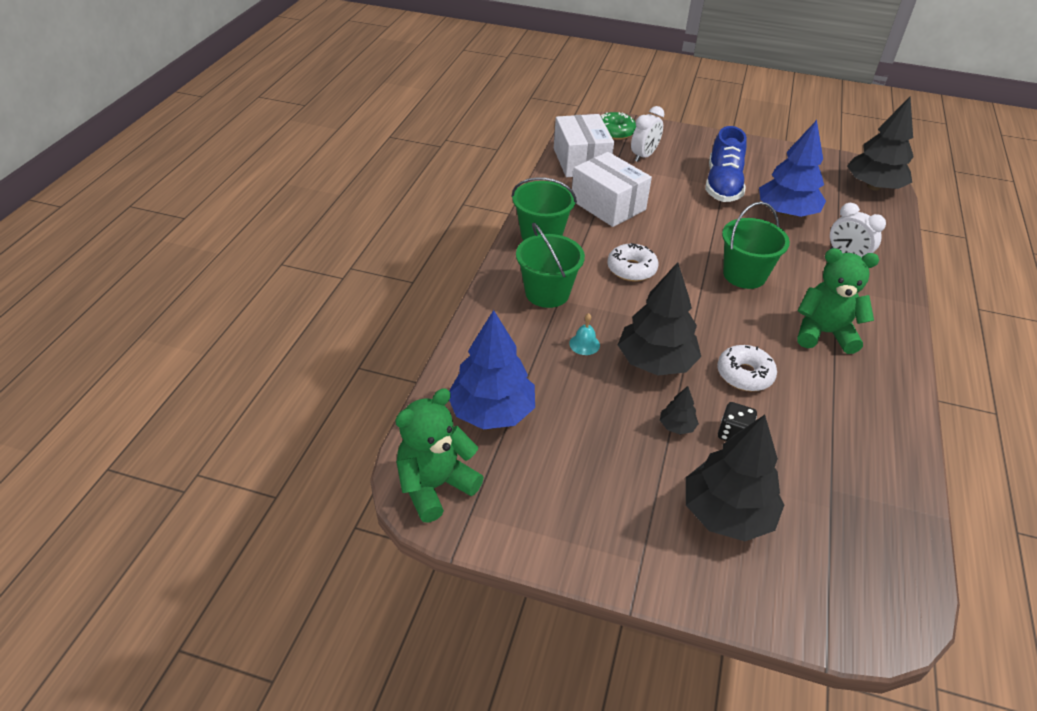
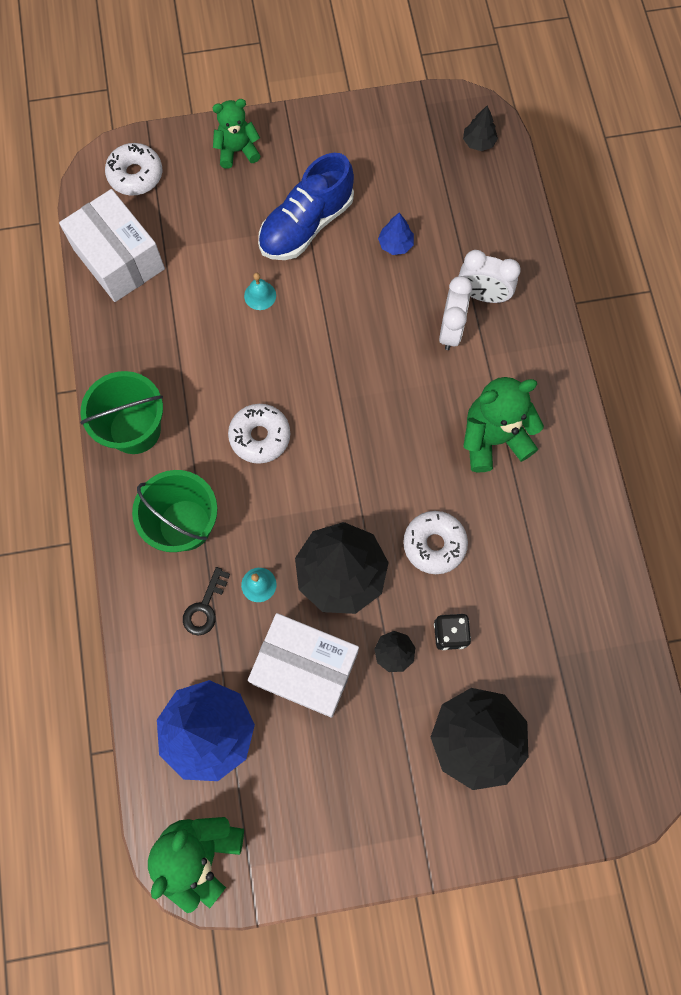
camera: 25 degrees left, 30 degrees up
white box [572,152,652,227] -> white box moved to [248,613,359,718]
green donut [601,112,636,140] -> white donut [105,143,162,196]
white clock [631,106,664,162] -> white clock moved to [439,276,472,350]
blue shoe [705,126,747,202] -> blue shoe turned 60 degrees clockwise [258,153,354,260]
green bucket [722,202,790,289] -> none
blue tree [759,120,826,217] -> blue tree [378,213,414,255], size x0.44
black tree [847,97,914,191] -> black tree [463,105,498,151], size x0.44
none -> black key [183,567,230,636]
none -> green teddy bear [212,99,260,169]
none -> turquoise bell [244,273,276,310]

